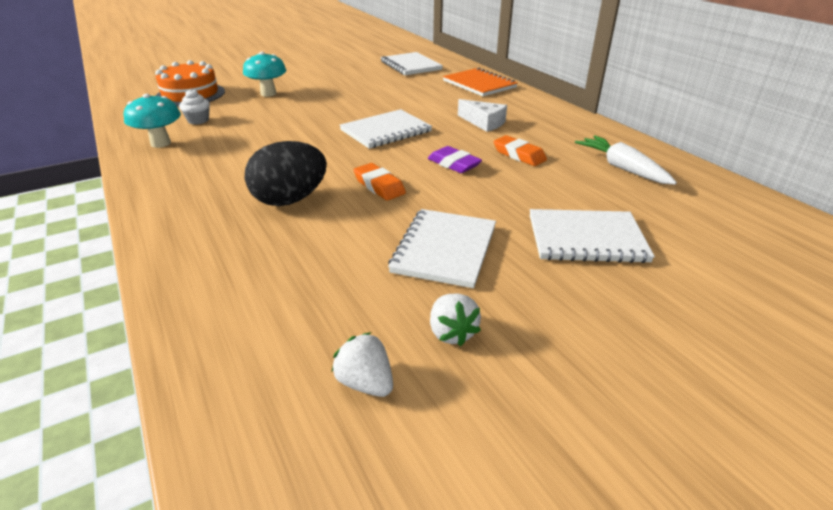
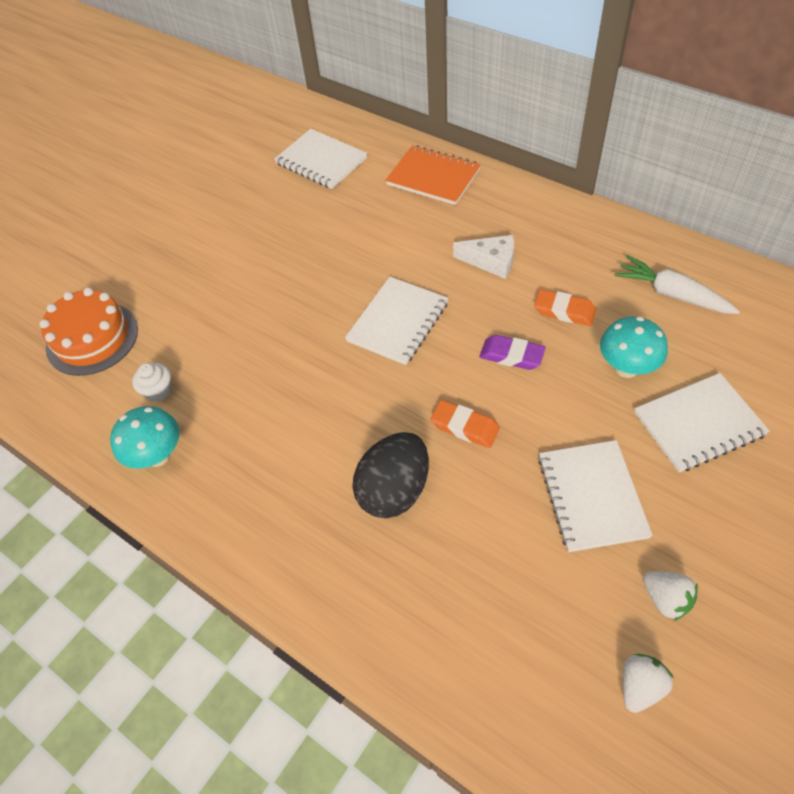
camera: 20 degrees left, 20 degrees up
turquoise mushroom [243,51,286,97] -> turquoise mushroom moved to [600,317,668,378]
white strawberry [332,332,393,397] -> white strawberry turned 105 degrees clockwise [623,654,674,713]

